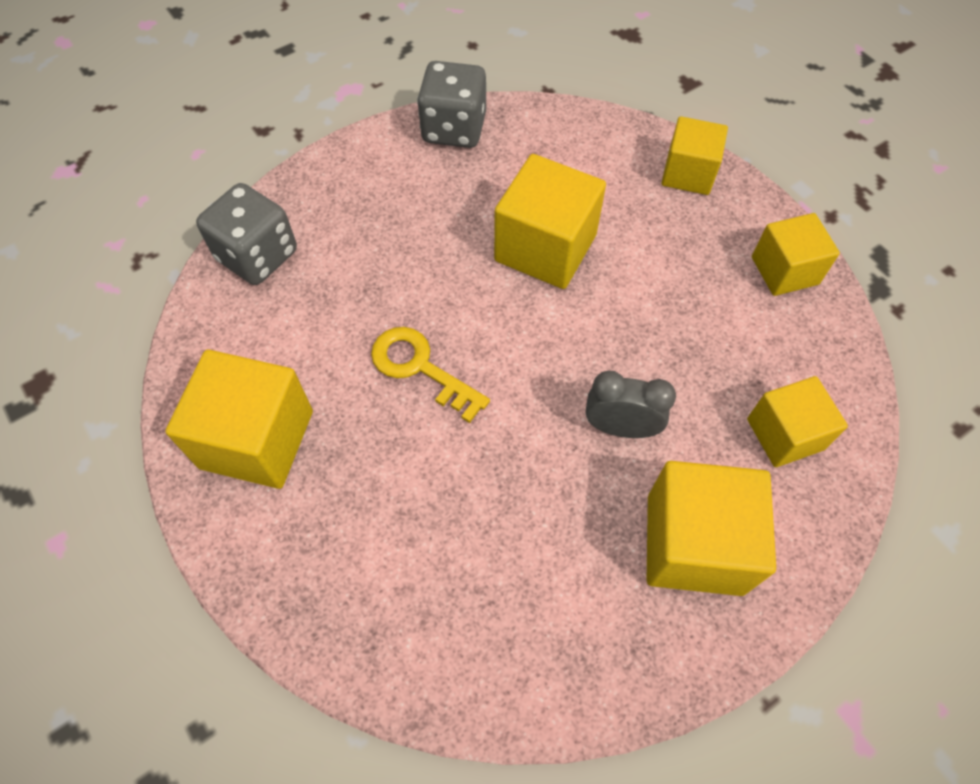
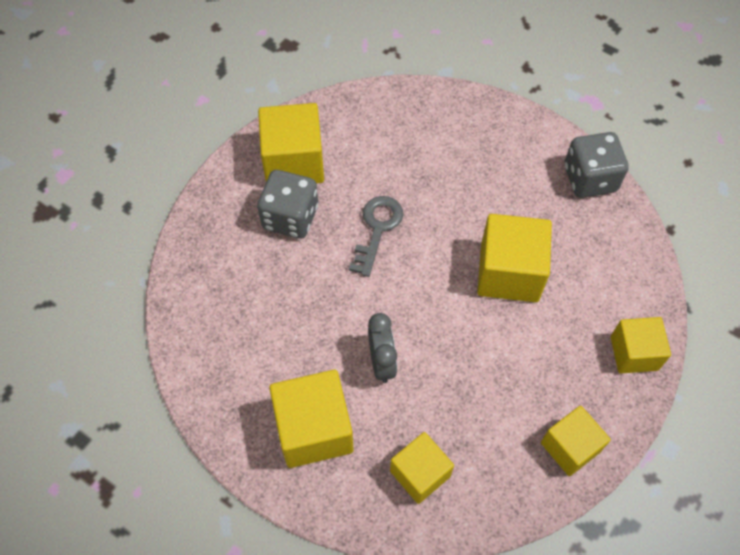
camera: 70 degrees right, 0 degrees up
grey dice [196,183,297,285] -> grey dice moved to [257,170,318,239]
yellow key [371,327,490,423] -> grey key [349,196,403,277]

